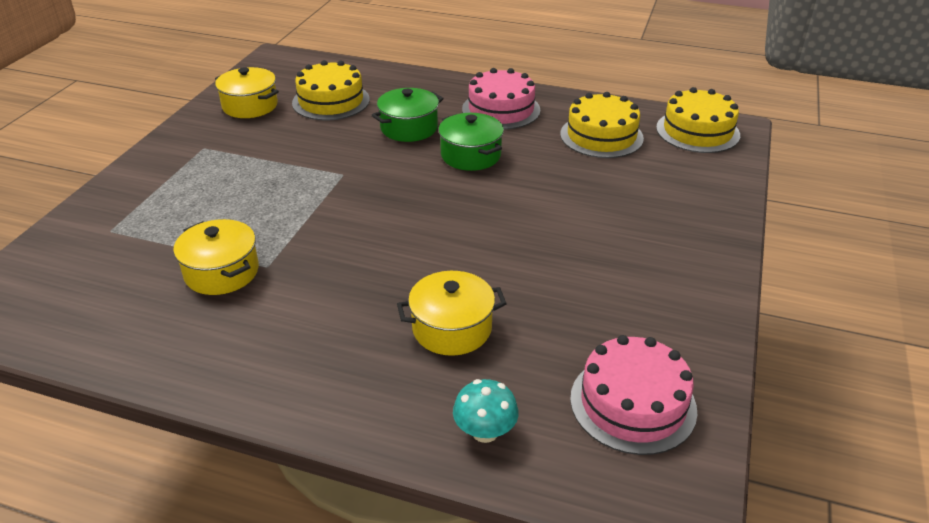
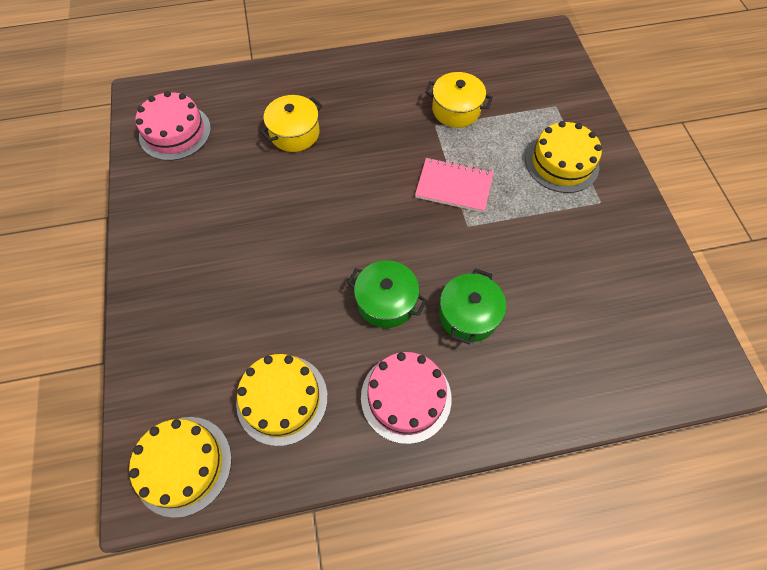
camera: 150 degrees right, 25 degrees up
yellow pot [215,67,279,118] -> none
yellow cake [292,60,370,121] -> yellow cake moved to [525,121,602,193]
turquoise mushroom [453,379,519,443] -> none
none -> pink notebook [415,158,493,213]

